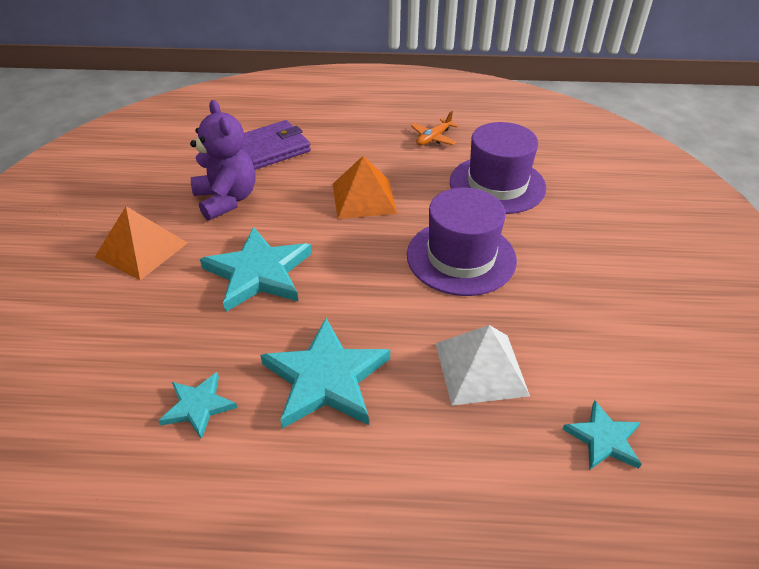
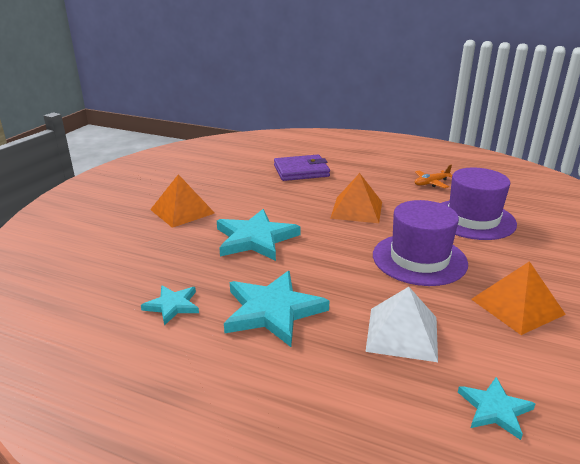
camera: 20 degrees right, 15 degrees down
purple teddy bear [190,100,256,221] -> none
none -> orange pyramid [471,261,566,335]

